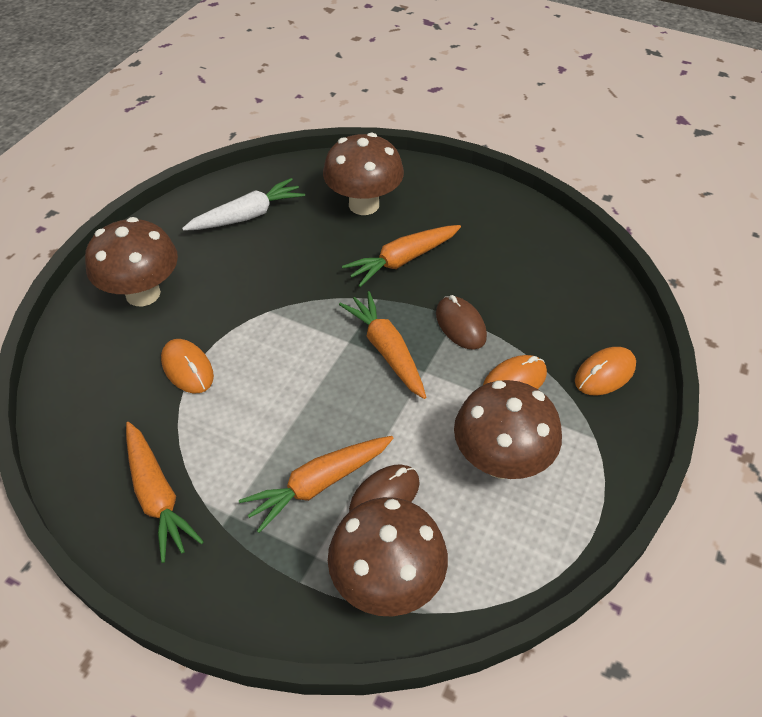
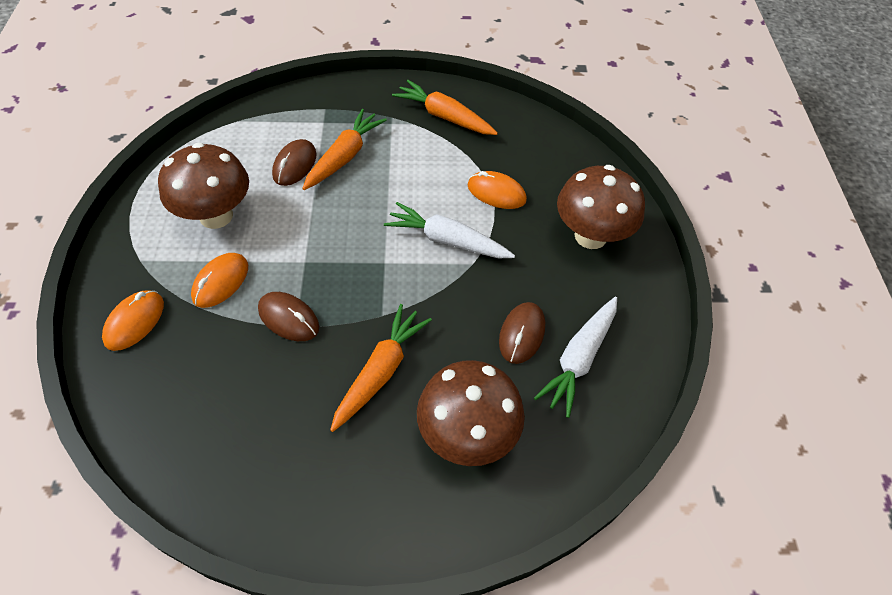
camera: 150 degrees right, 5 degrees up
brown mushroom [328,497,448,617] -> none
orange carrot [339,291,426,399] -> none
none -> white carrot [384,202,515,258]
none -> brown mouse [499,302,545,364]

